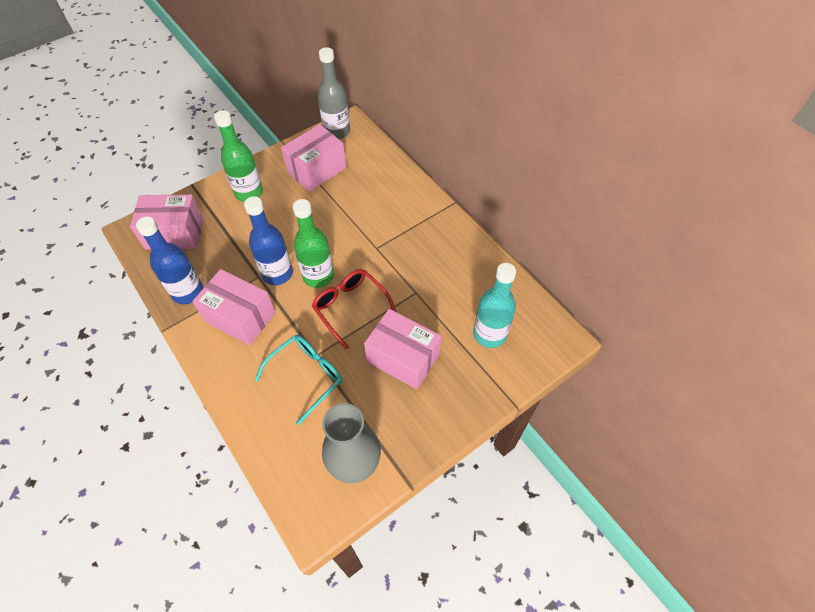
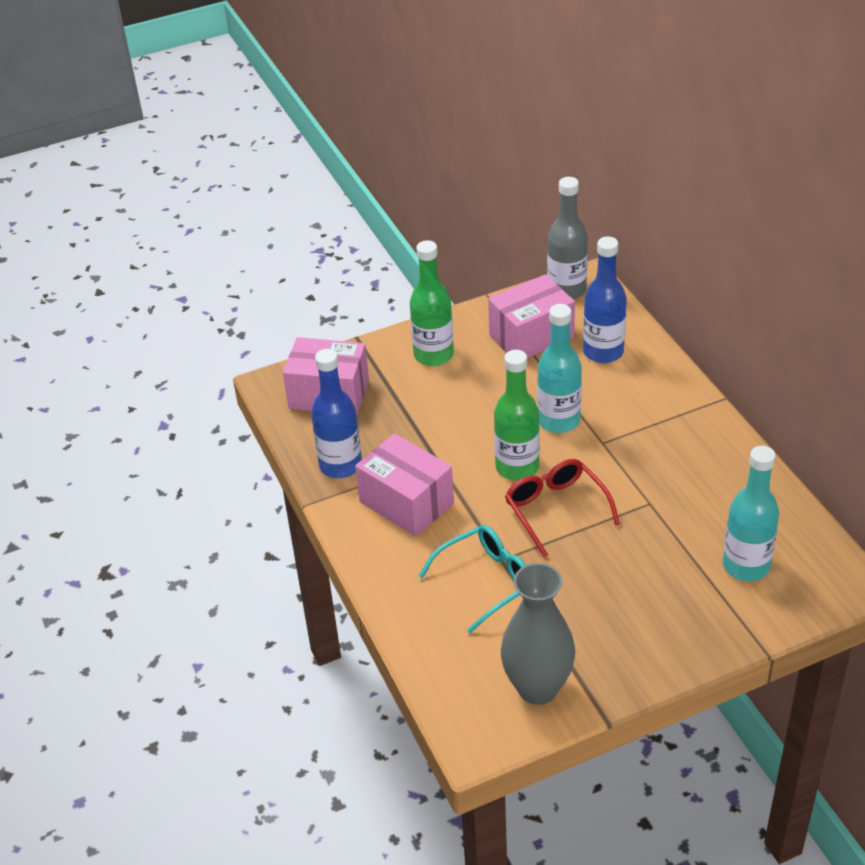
camera: 15 degrees right, 15 degrees down
blue bottle [244,196,293,285] -> blue bottle moved to [583,237,627,363]
pink box [364,309,441,390] -> none
none -> turquoise bottle [537,304,582,433]

